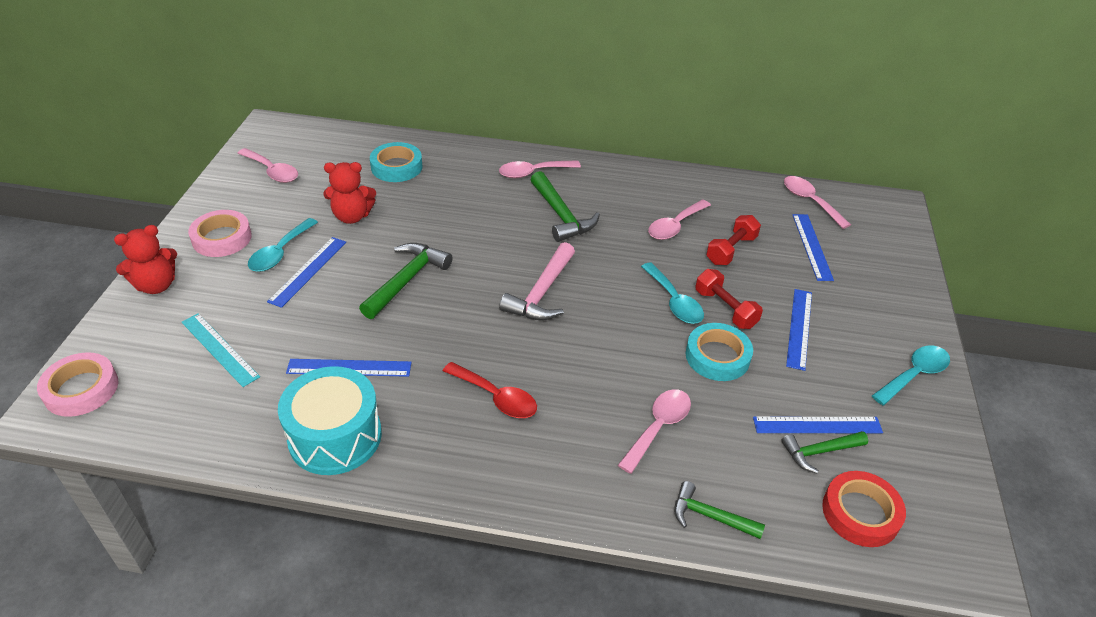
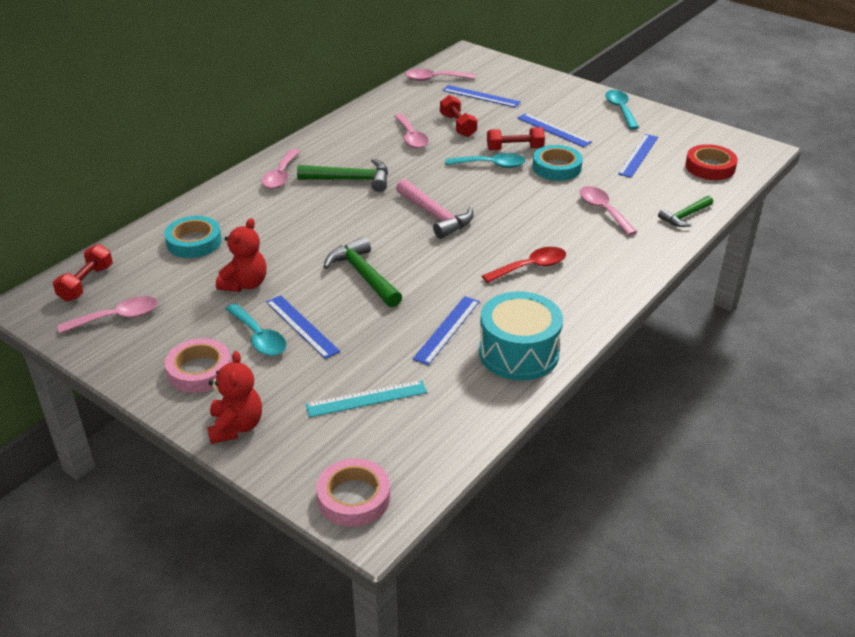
camera: 60 degrees left, 5 degrees down
green hammer [781,431,868,473] -> none
none -> red dumbbell [53,244,113,302]

